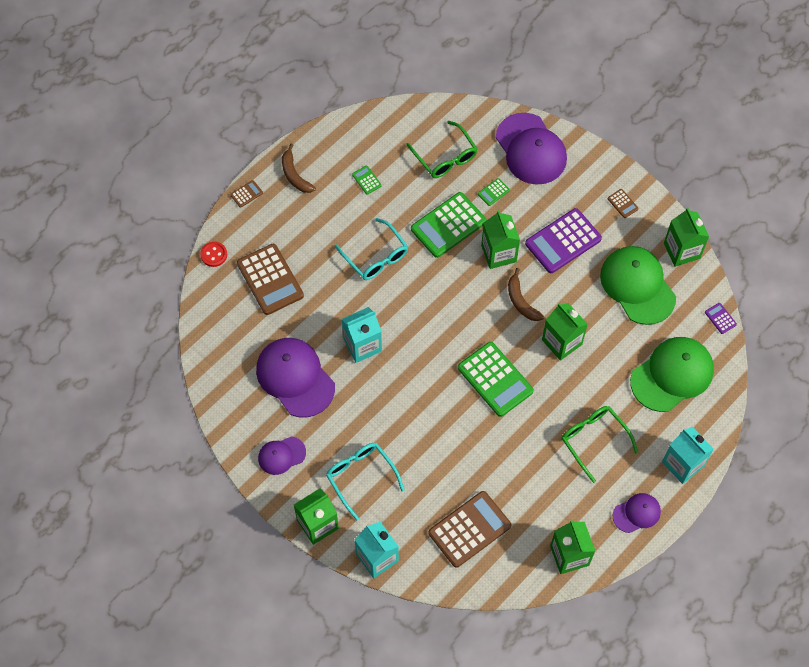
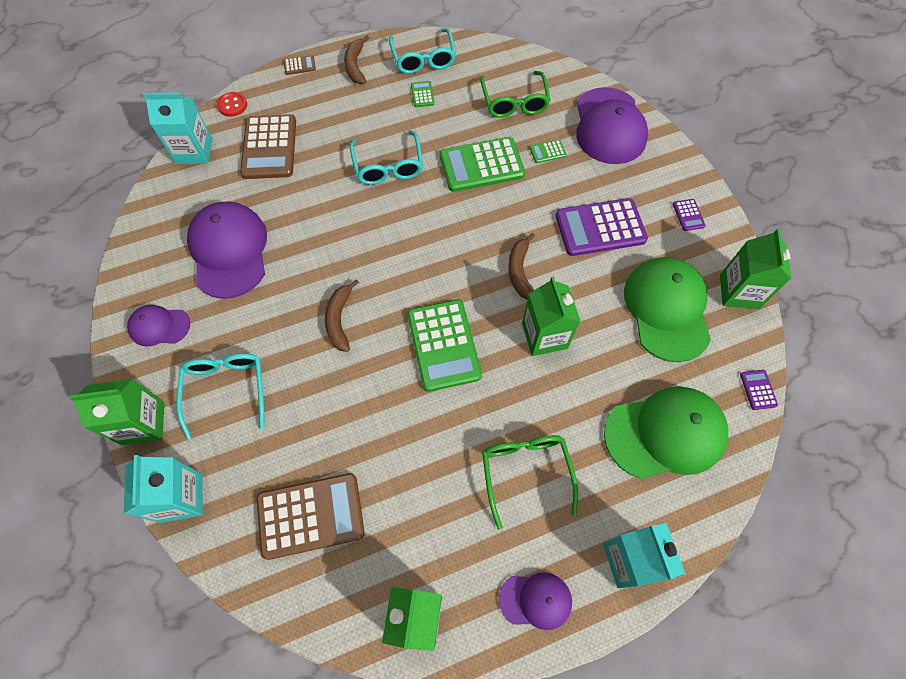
camera: 25 degrees right, 0 degrees up
turquoise carton [342,307,382,363] -> turquoise carton moved to [143,93,213,164]
green carton [481,210,520,269] -> none
brown calculator [608,189,639,218] -> purple calculator [673,199,706,231]
none -> brown banana [325,279,359,352]
none -> turquoise glasses [389,28,456,74]

